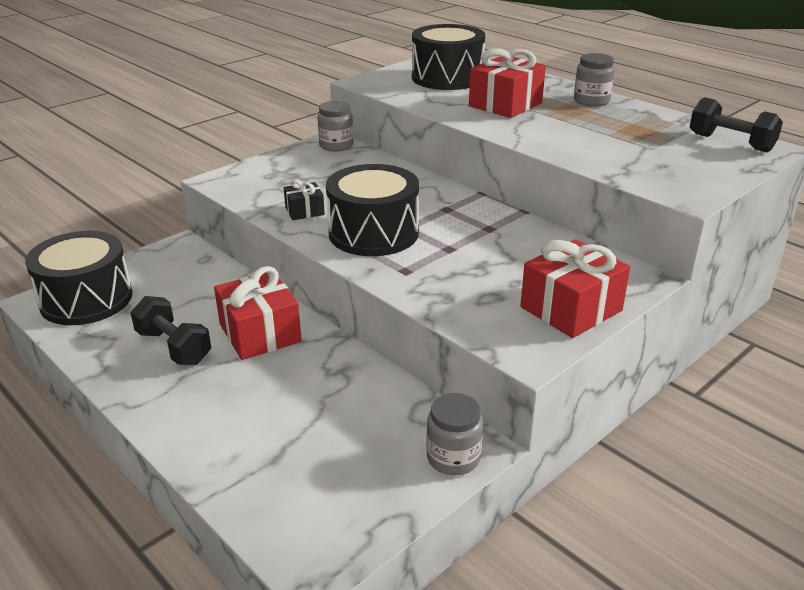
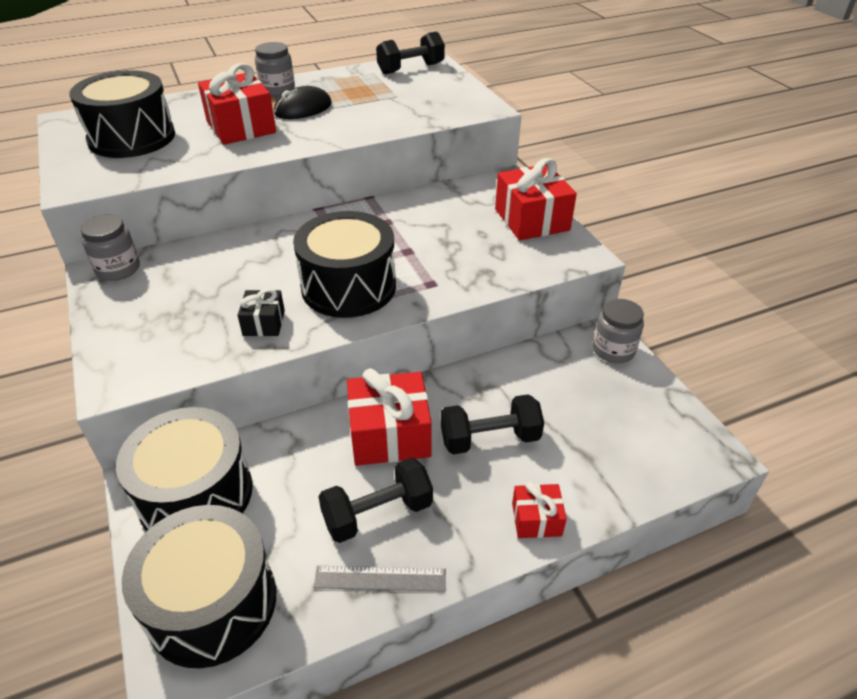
camera: 70 degrees left, 10 degrees up
none -> black drum [116,407,253,531]
none -> black mouse [274,86,332,119]
none -> grey ruler [314,566,446,592]
none -> black dumbbell [441,394,544,455]
none -> red gift [512,482,567,538]

